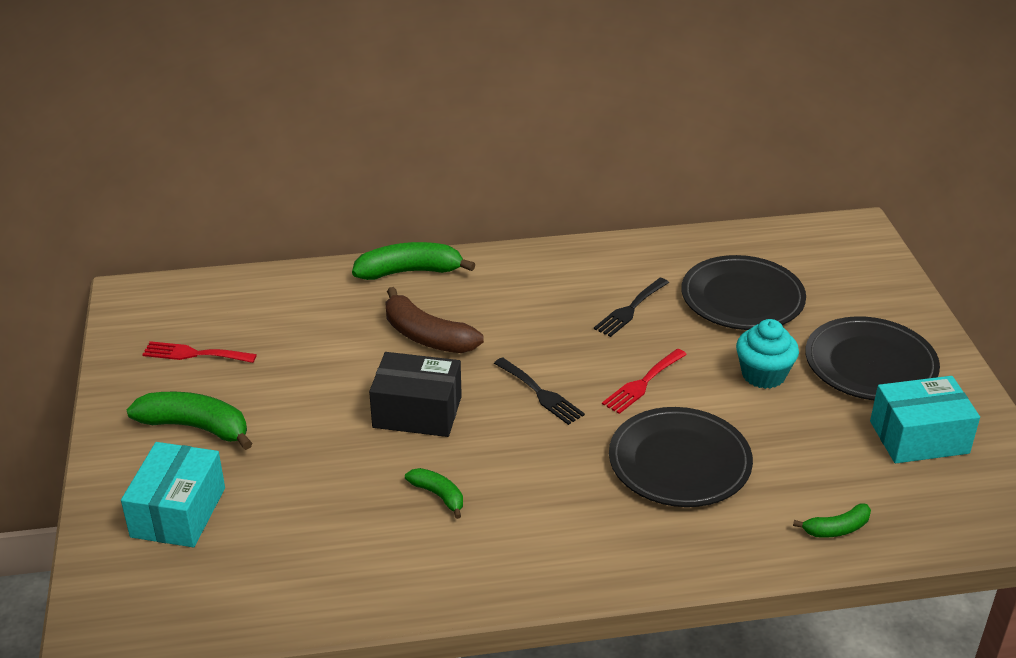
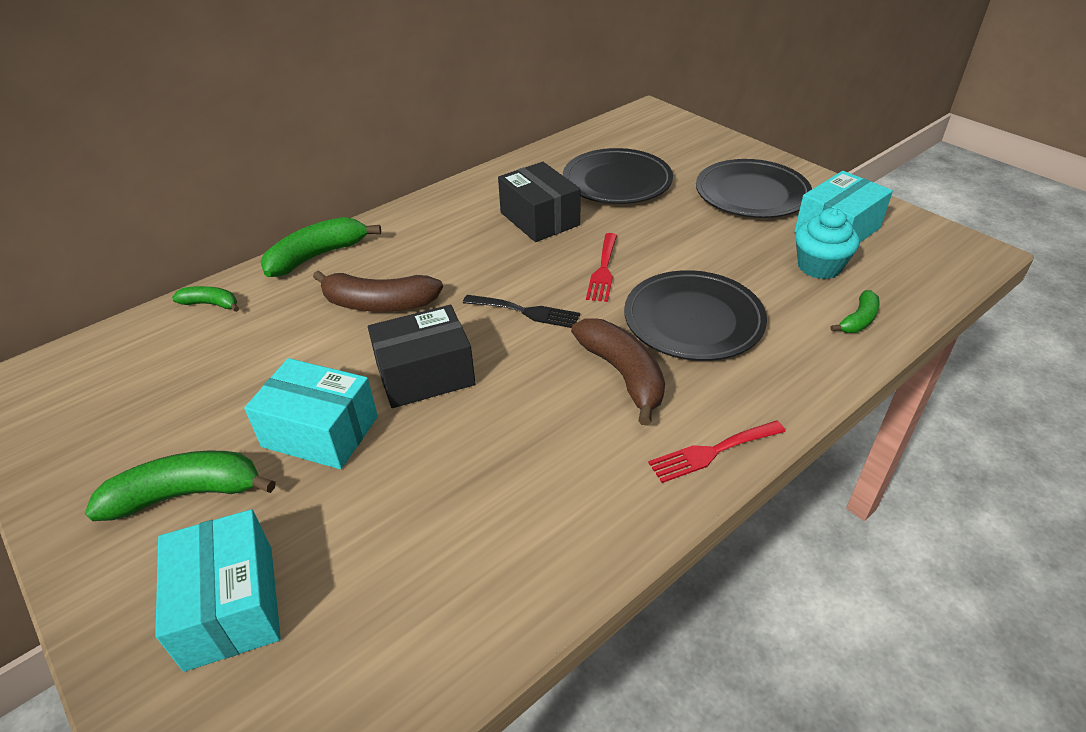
camera: 30 degrees left, 5 degrees up
red fork [142,341,257,363] -> red fork moved to [648,420,786,483]
green banana [405,468,463,519] -> green banana moved to [172,286,239,312]
black fork [594,278,669,337] -> black box [498,162,581,242]
turquoise cupcake [736,319,799,389] -> turquoise cupcake moved to [795,208,860,279]
none -> turquoise box [244,358,378,469]
none -> brown banana [571,318,665,426]

